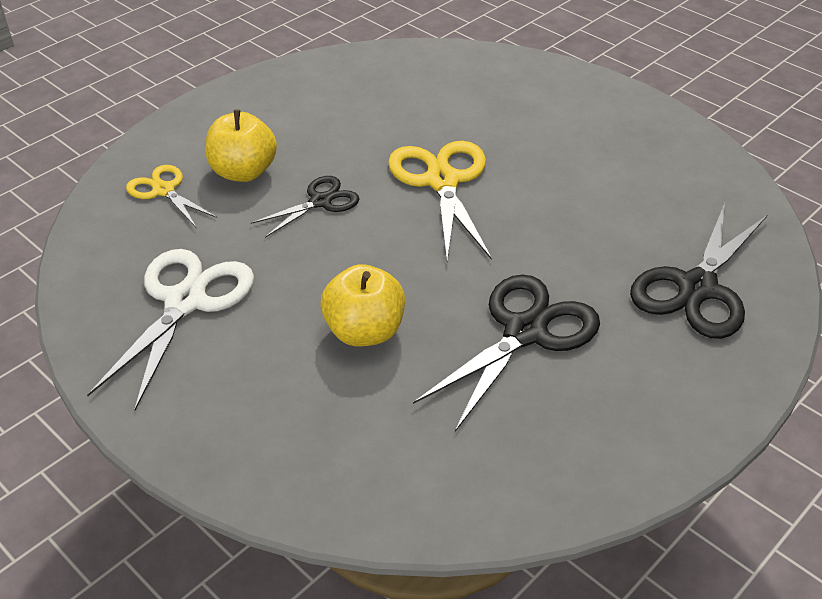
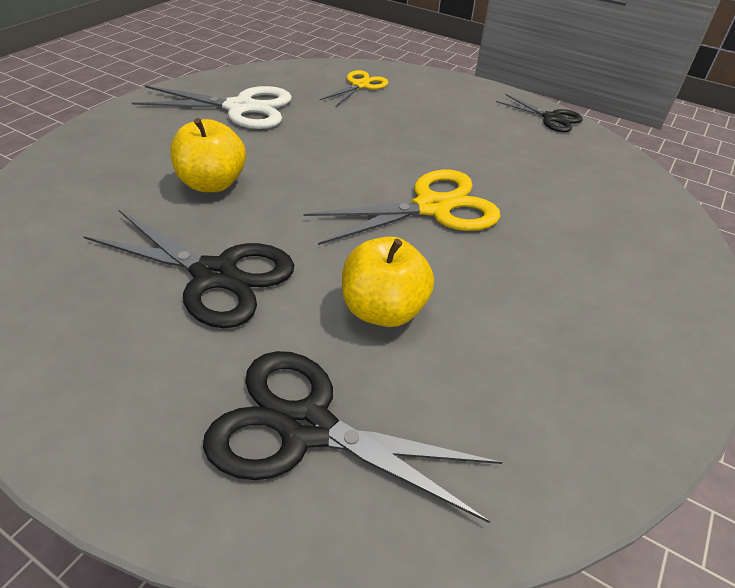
camera: 75 degrees right, 0 degrees up
yellow apple [205,110,277,182] -> yellow apple moved to [342,236,434,327]
black scissors [251,176,359,238] -> black scissors moved to [496,94,583,132]

